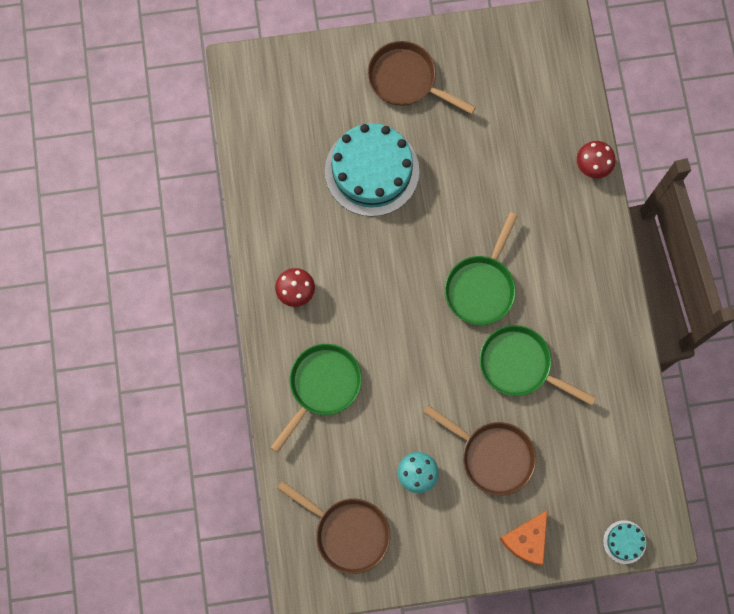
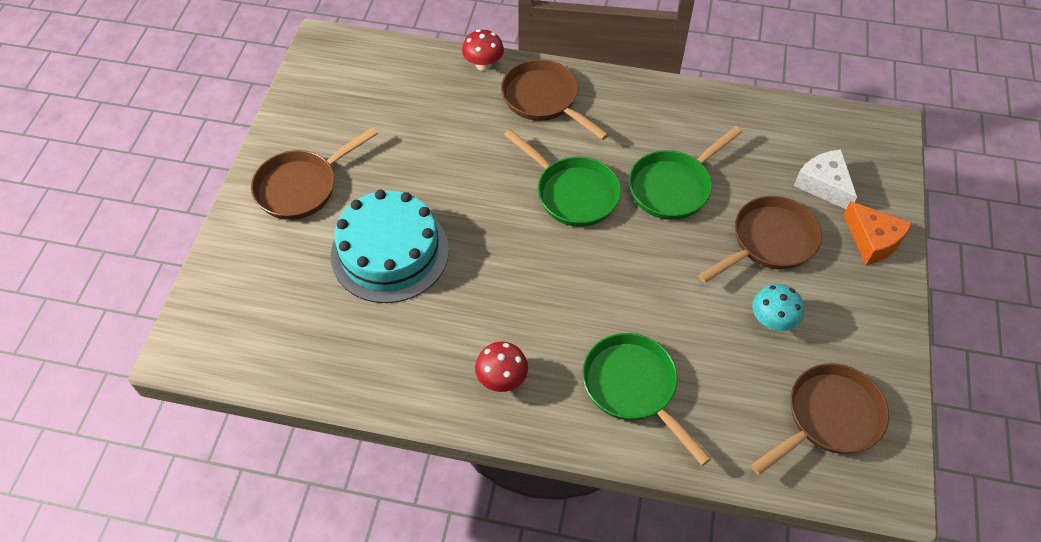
camera: 70 degrees left, 20 degrees down
turquoise cake [603,520,646,564] -> none
none -> brown pan [501,59,609,140]
none -> white cheese [794,150,857,209]

